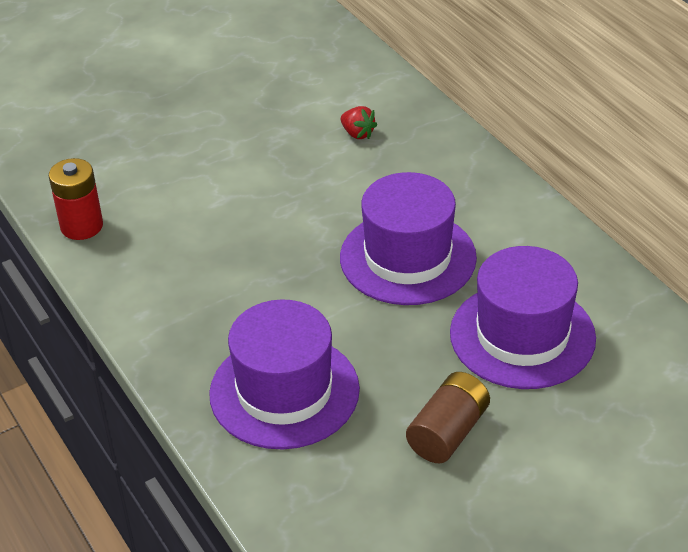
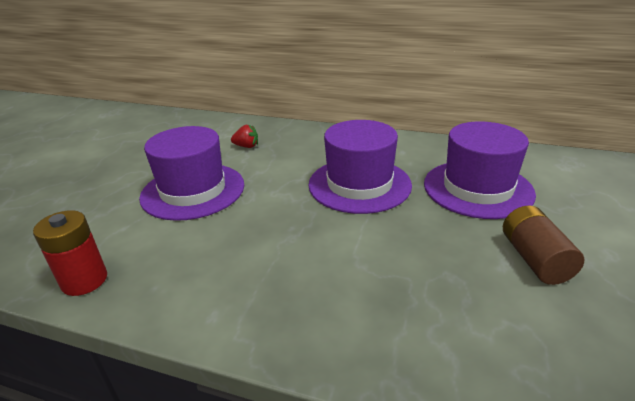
camera: 40 degrees left, 10 degrees down
purple hat [209,300,360,449] -> purple hat moved to [139,126,244,221]

